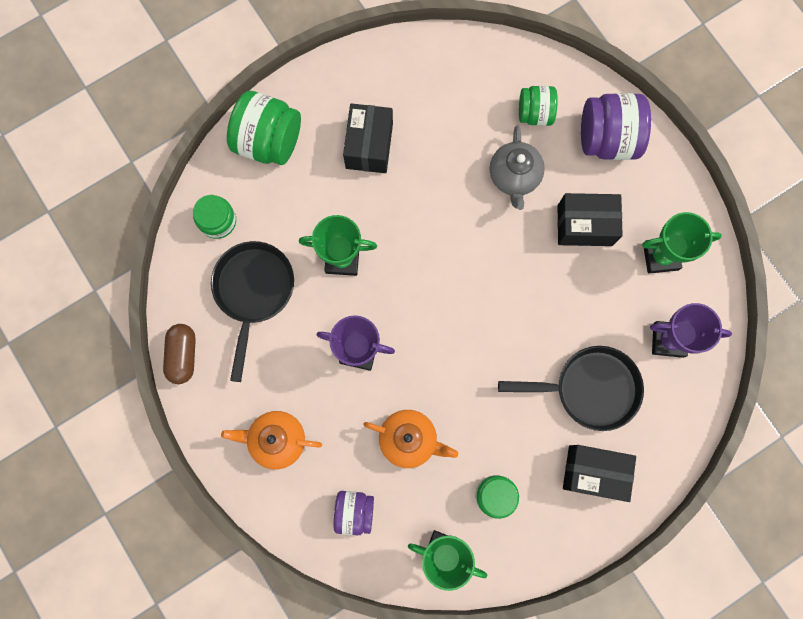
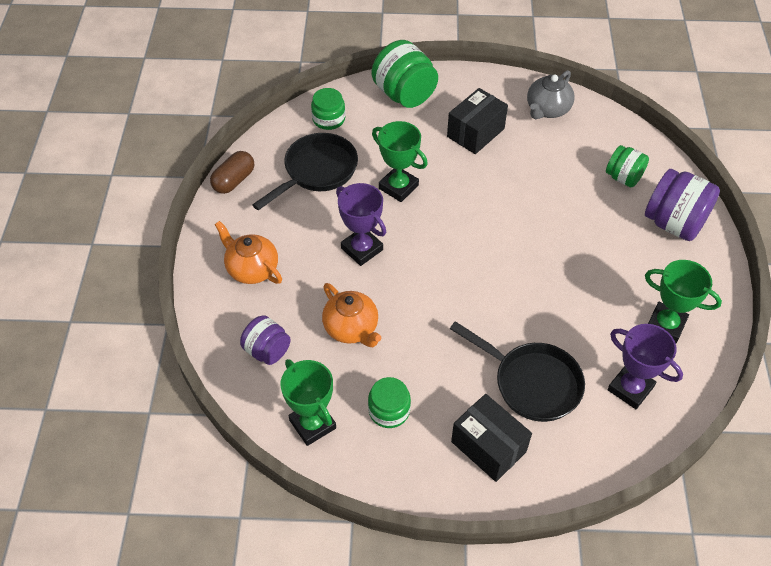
camera: 35 degrees right, 25 degrees down
grey teapot [489,126,545,210] -> grey teapot moved to [527,70,575,119]
black box [558,193,623,246] -> none

